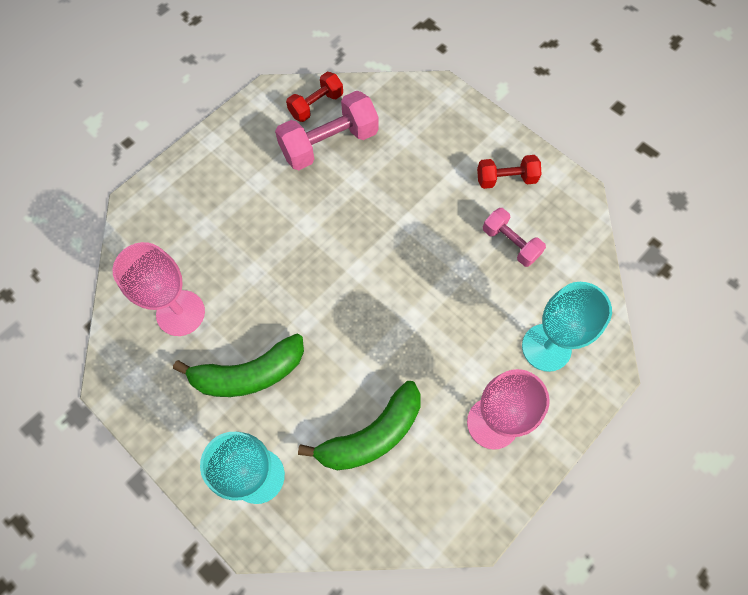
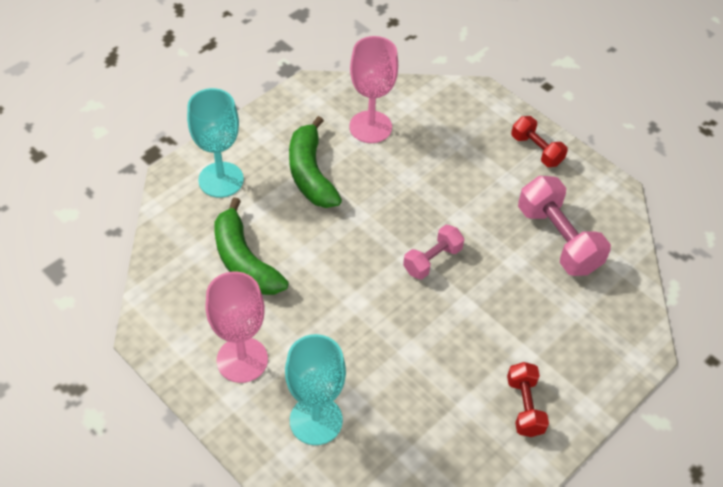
camera: 90 degrees right, 15 degrees down
red dumbbell [286,72,343,122] -> red dumbbell moved to [511,116,568,167]
pink dumbbell [483,208,546,267] -> pink dumbbell moved to [403,225,465,279]

